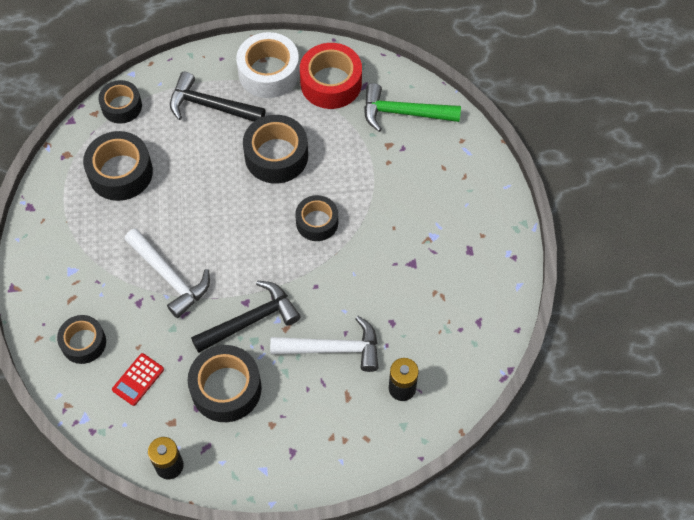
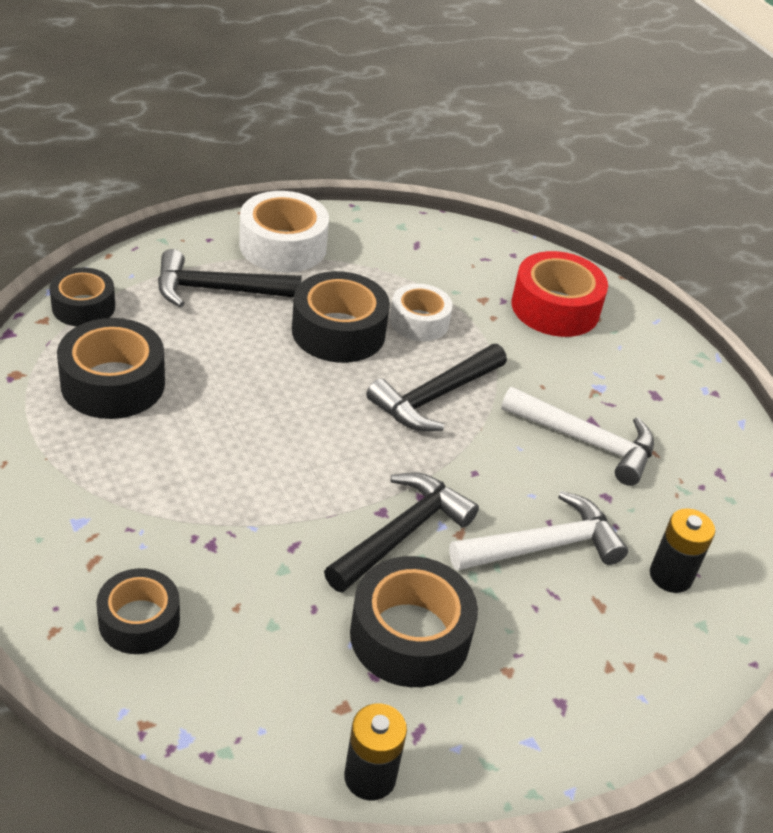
camera: 25 degrees left, 20 degrees down
red calculator [112,353,164,406] -> none
white hammer [124,228,210,318] -> white hammer moved to [501,387,654,486]
black tape [295,195,338,241] -> black hammer [366,344,507,431]
red tape [300,43,362,109] -> red tape moved to [511,251,608,337]
green hammer [364,83,461,132] -> none
none -> white tape [390,284,453,341]

